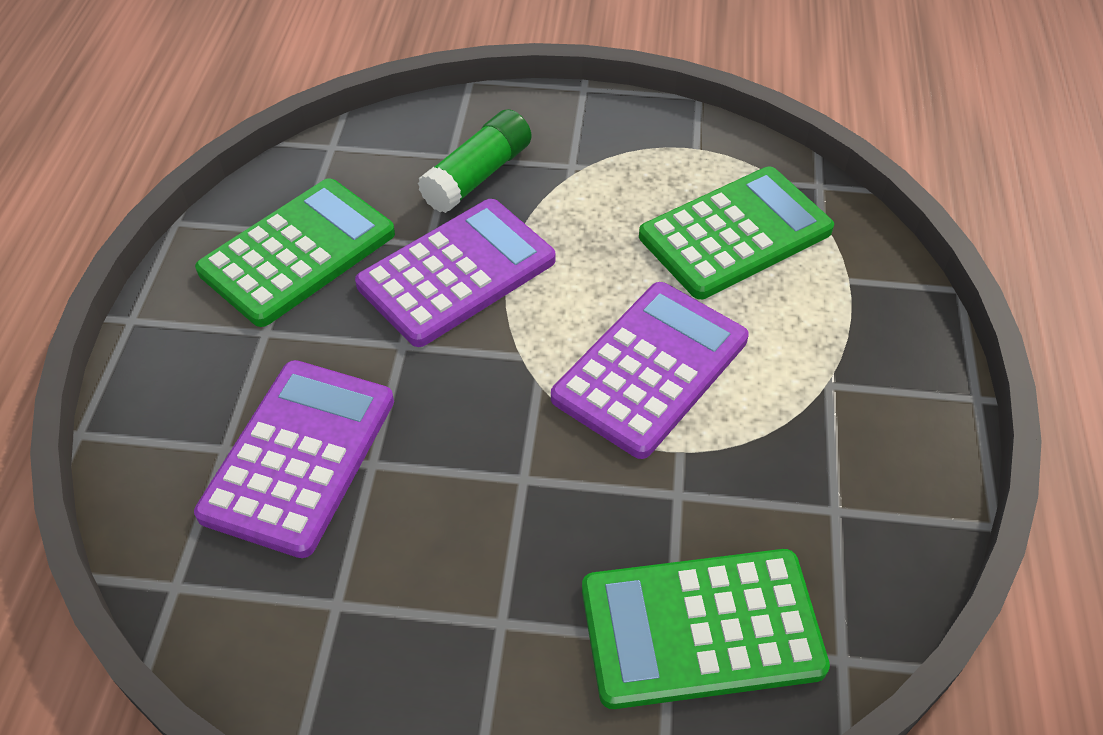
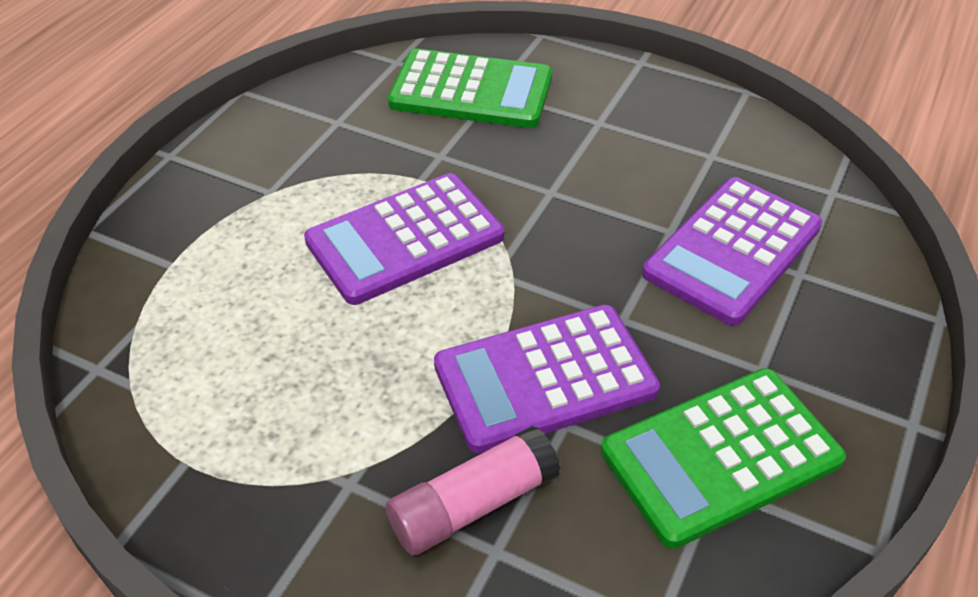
camera: 160 degrees left, 5 degrees down
green glue stick [418,109,531,213] -> pink glue stick [386,425,560,556]
green calculator [639,166,834,299] -> none

